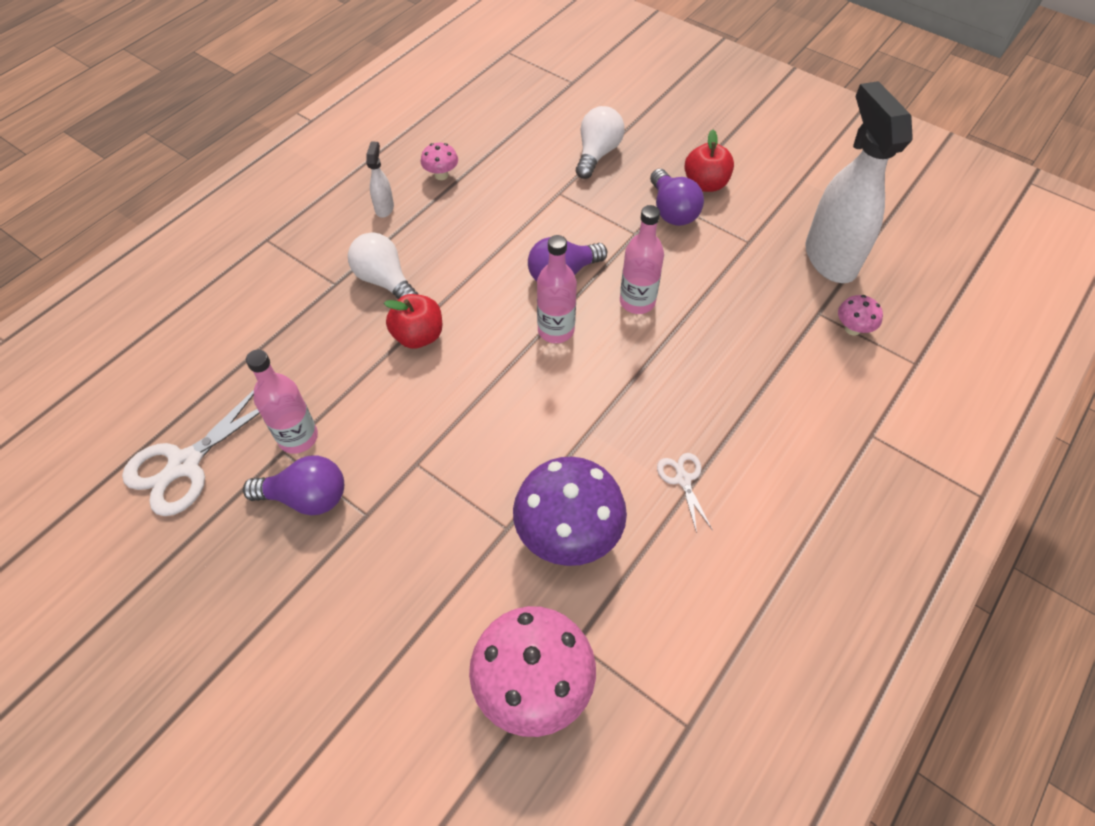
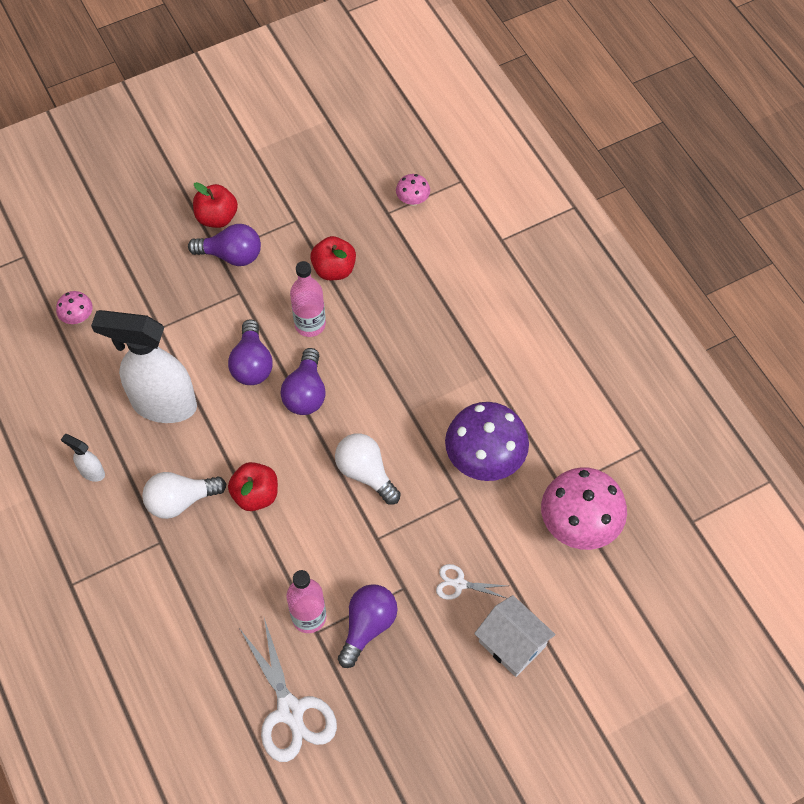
camera: 65 degrees left, 5 degrees up
pink mushroom [421,143,458,180] -> pink mushroom moved to [56,291,93,324]
pink bottle [537,235,577,343] -> purple light bulb [280,348,326,415]
white light bulb [576,106,625,179] -> white light bulb moved to [335,433,401,505]
white scissors [657,453,713,533] -> white scissors moved to [436,564,507,600]
white spray bottle [806,81,913,283] -> white spray bottle moved to [91,310,197,423]
none -> red apple [310,236,356,280]
none -> white house [474,595,556,677]

